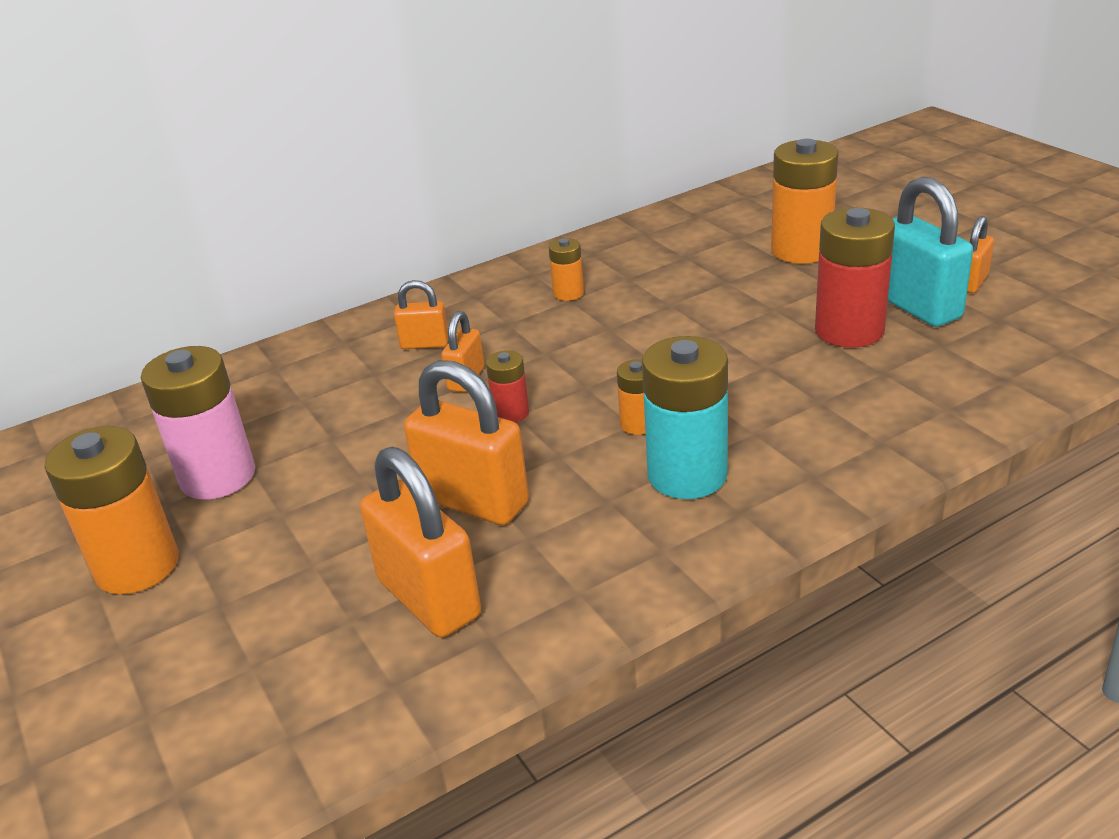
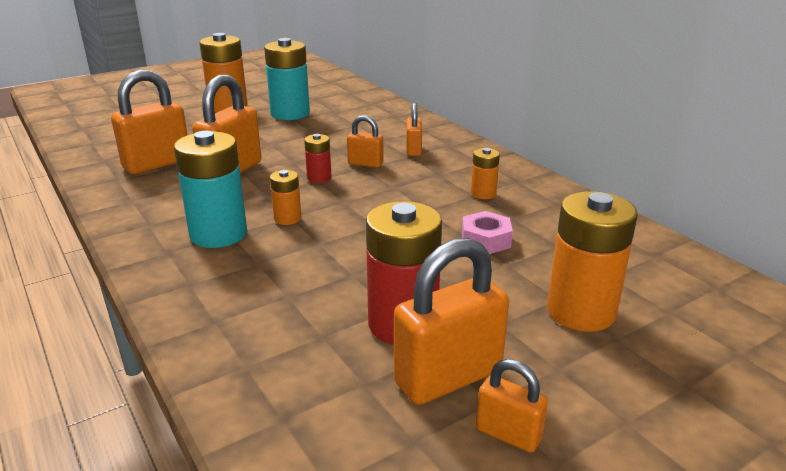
camera: 85 degrees right, 5 degrees down
pink battery [141,346,255,500] -> turquoise battery [264,38,310,120]
turquoise padlock [888,176,973,327] -> orange padlock [394,238,509,405]
none -> pink nut [462,211,513,254]

